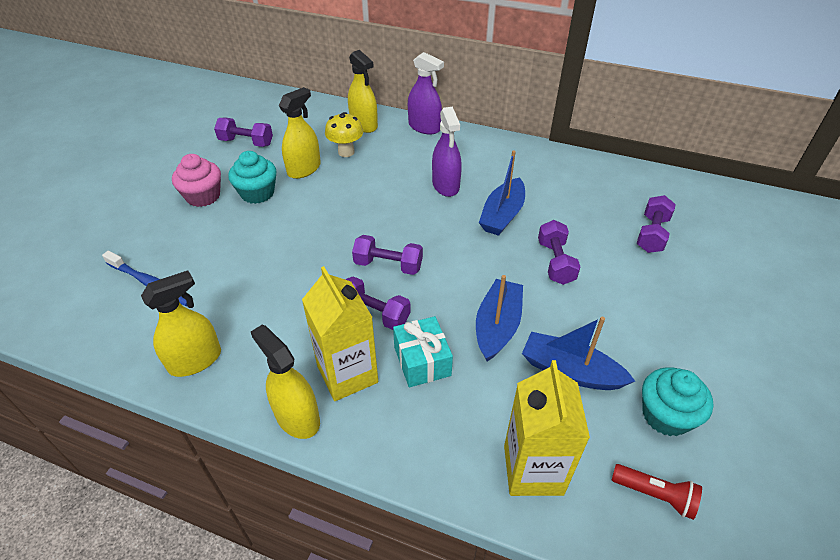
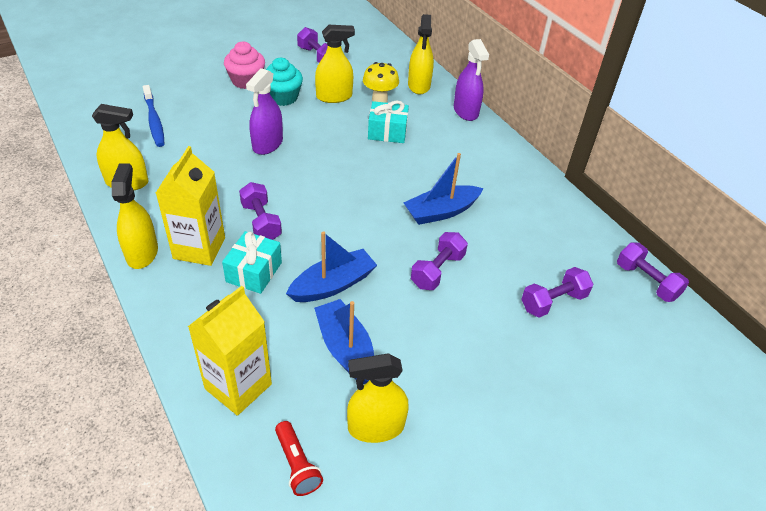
camera: 35 degrees right, 0 degrees up
purple dumbbell [352,235,423,275] -> purple dumbbell moved to [617,243,689,302]
purple spray bottle [432,107,462,197] -> purple spray bottle moved to [246,68,283,155]
turquoise cupcake [642,367,713,436] -> yellow spray bottle [347,354,408,443]
none -> turquoise gift [368,100,409,143]

